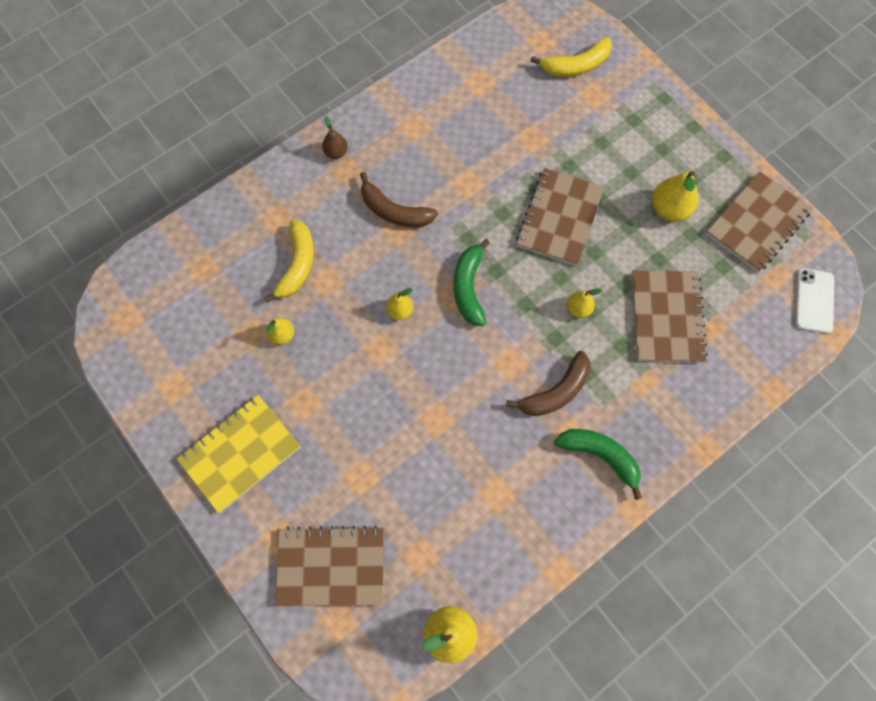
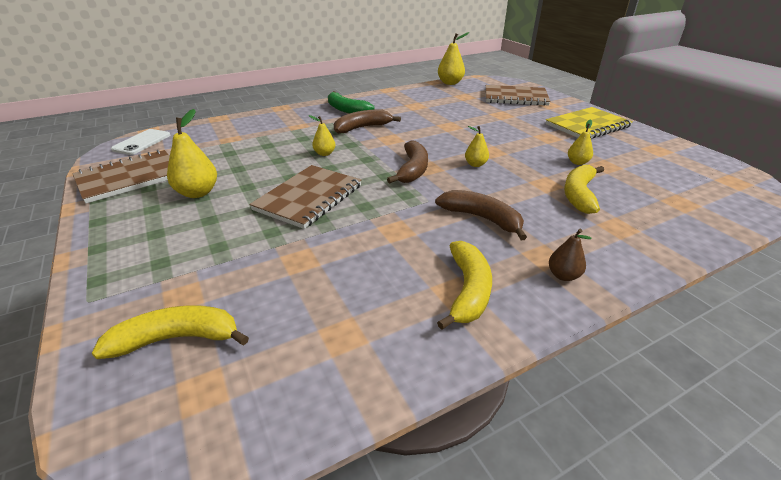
camera: 170 degrees left, 35 degrees down
green banana [453,239,490,326] -> brown banana [387,140,428,184]
brown notebook [632,270,708,363] -> none
none -> yellow banana [437,241,492,330]

